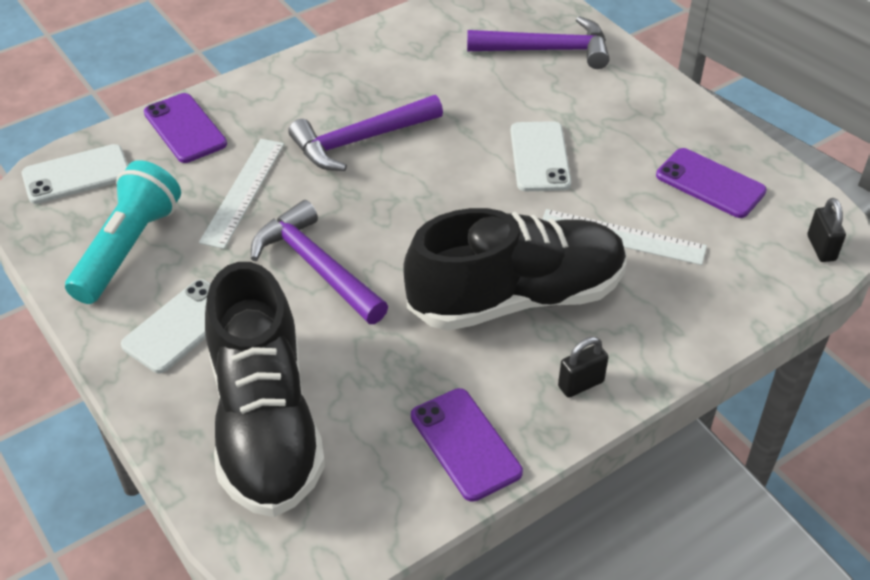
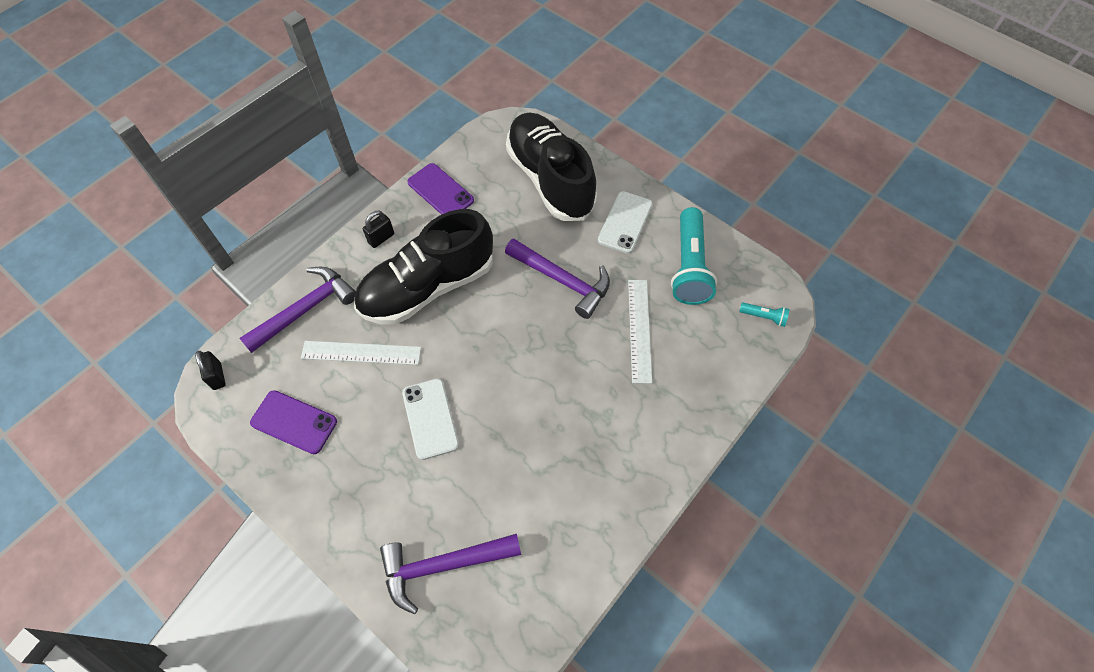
camera: 165 degrees right, 15 degrees up
white phone [22,144,128,204] -> turquoise flashlight [739,302,790,327]
purple phone [144,93,227,163] -> none
purple hammer [288,95,443,171] -> purple hammer moved to [240,267,356,353]

